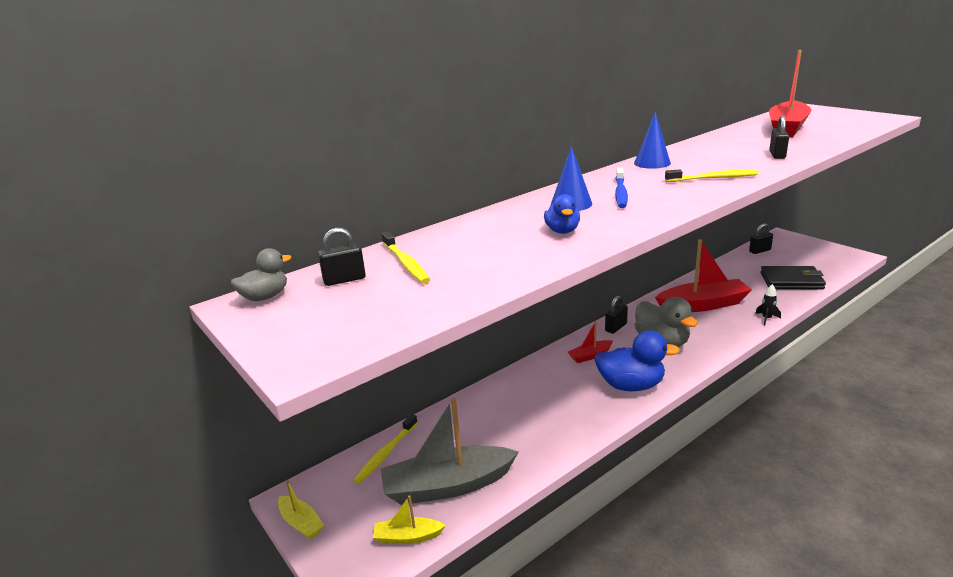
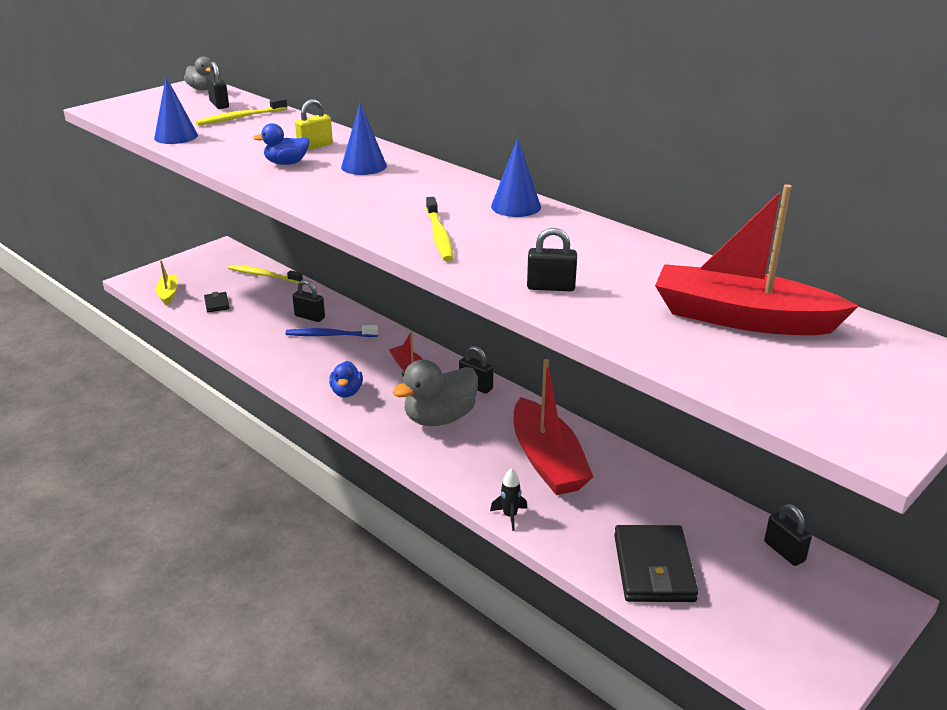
camera: 80 degrees right, 5 degrees up
yellow boat [278,480,324,539] -> none
grey boat [381,397,519,505] -> black wallet [204,292,230,312]
blue duck [594,330,680,391] -> blue duck [329,361,363,397], size x0.56
blue toothbrush [615,168,628,208] -> blue toothbrush moved to [285,325,378,337]
none -> blue cone [154,77,198,144]
none -> black padlock [292,280,325,322]
none -> yellow padlock [295,99,333,150]

